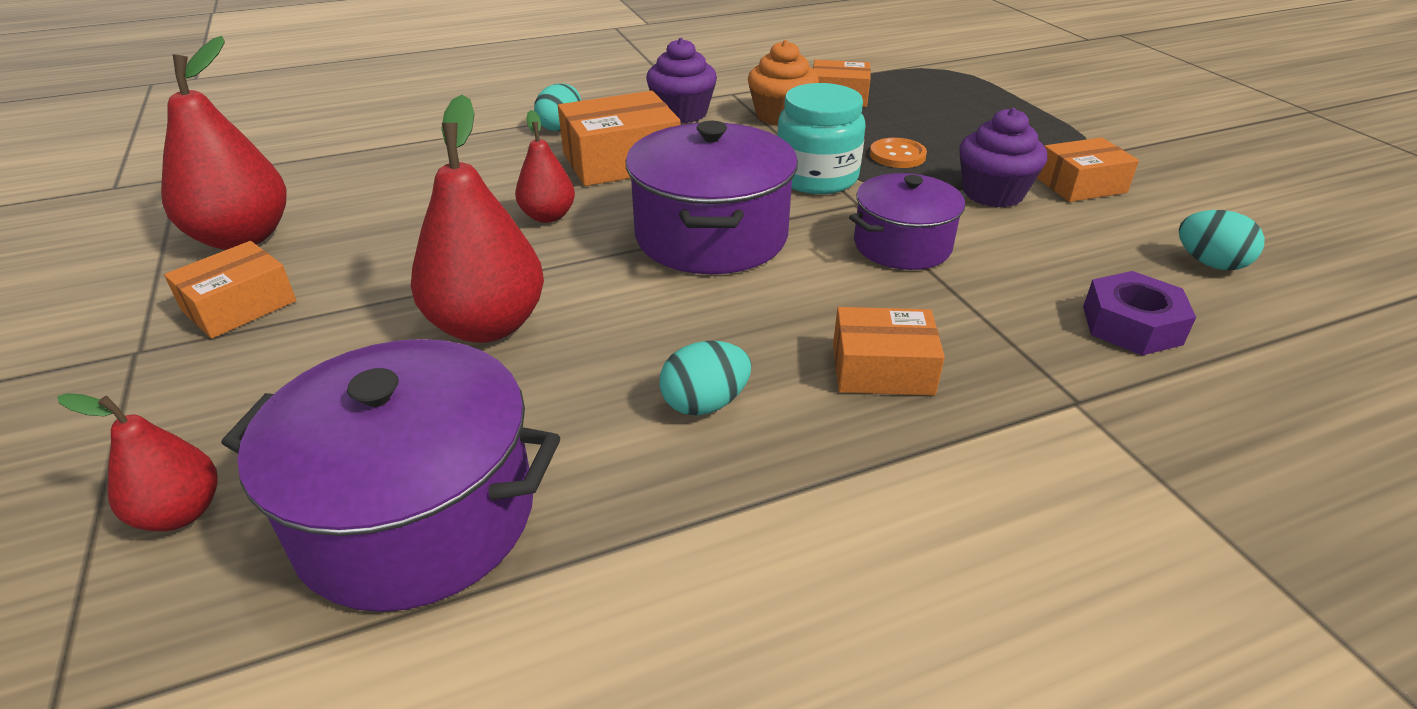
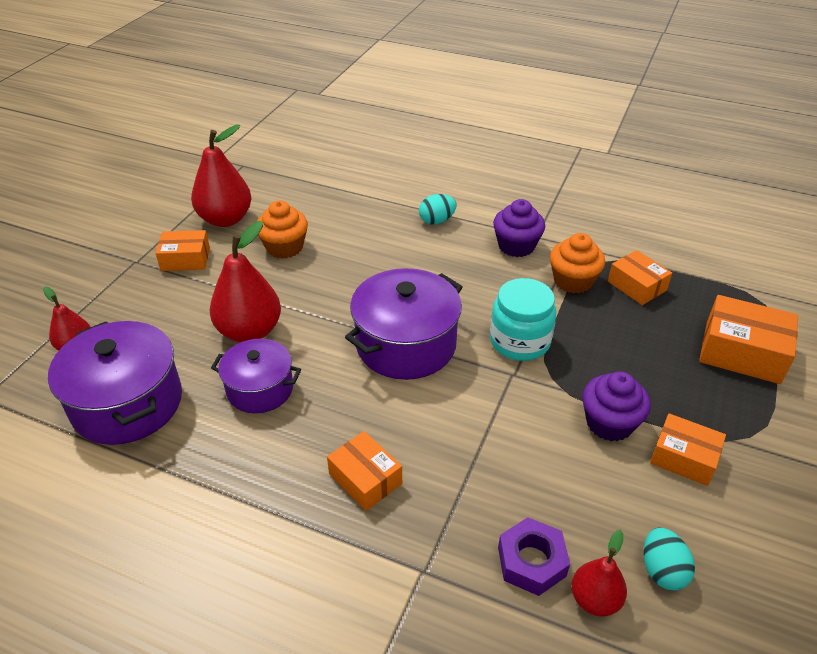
camera: 45 degrees right, 5 degrees up
red pear [515,110,575,223] -> red pear moved to [571,530,627,617]
orange box [558,91,681,186] -> orange box moved to [699,295,798,384]
turquoise egg [659,341,751,415] -> none
purple pot [849,173,967,270] -> purple pot moved to [211,339,301,413]
orange button [870,138,927,168] -> none
none -> orange cupcake [257,201,308,259]

